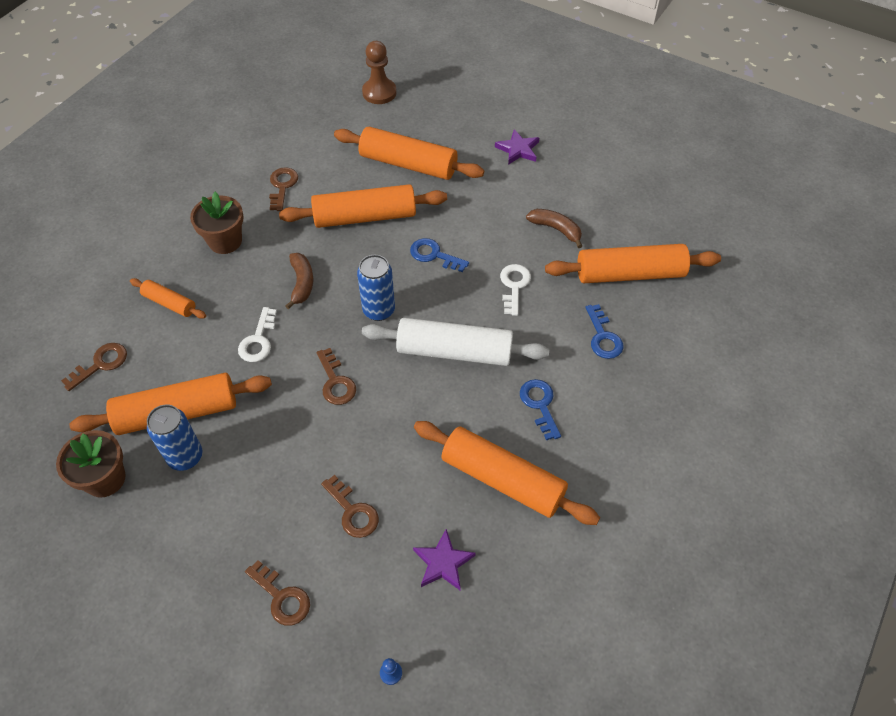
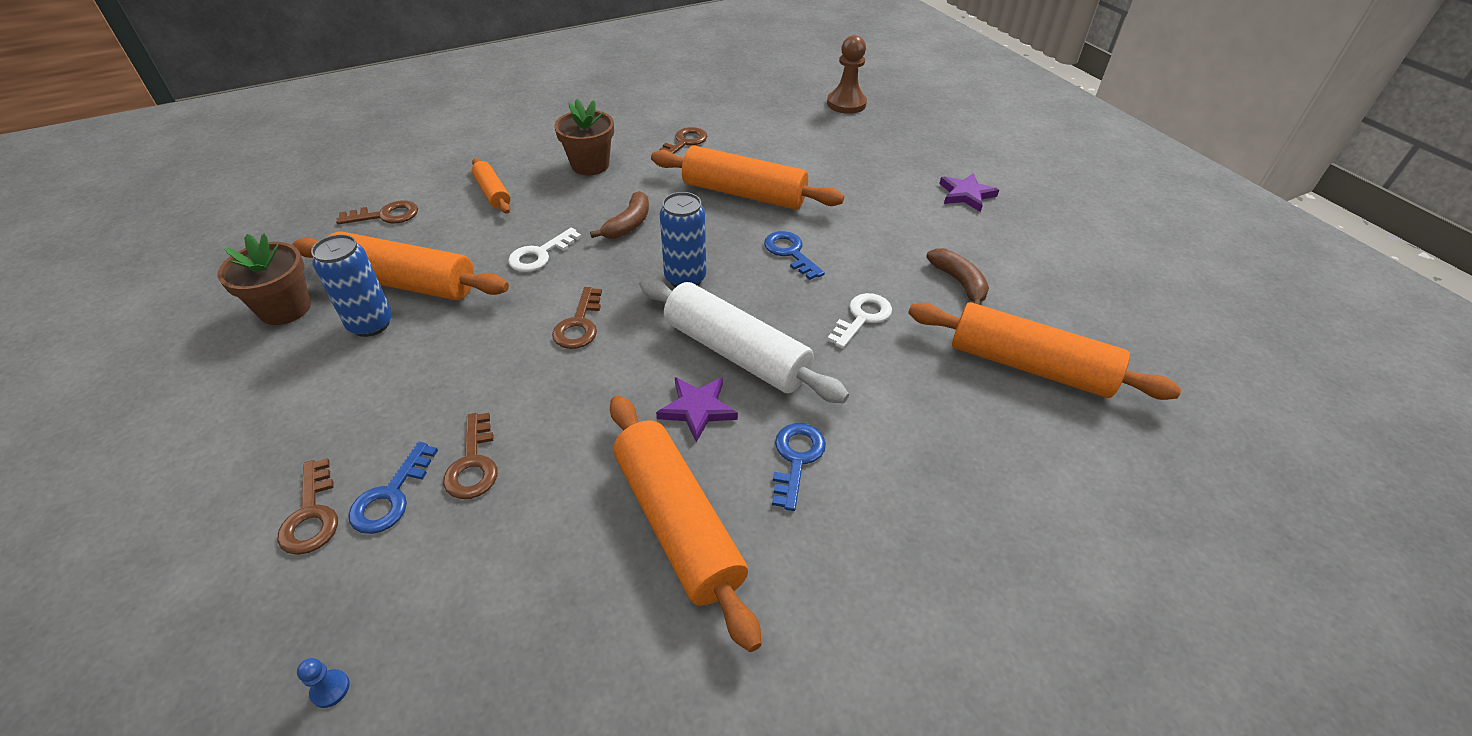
camera: 30 degrees right, 10 degrees down
orange rolling pin [334,127,484,180] -> none
purple star [413,529,476,591] -> purple star moved to [656,377,738,442]
blue key [585,304,624,359] -> blue key moved to [348,442,438,534]

